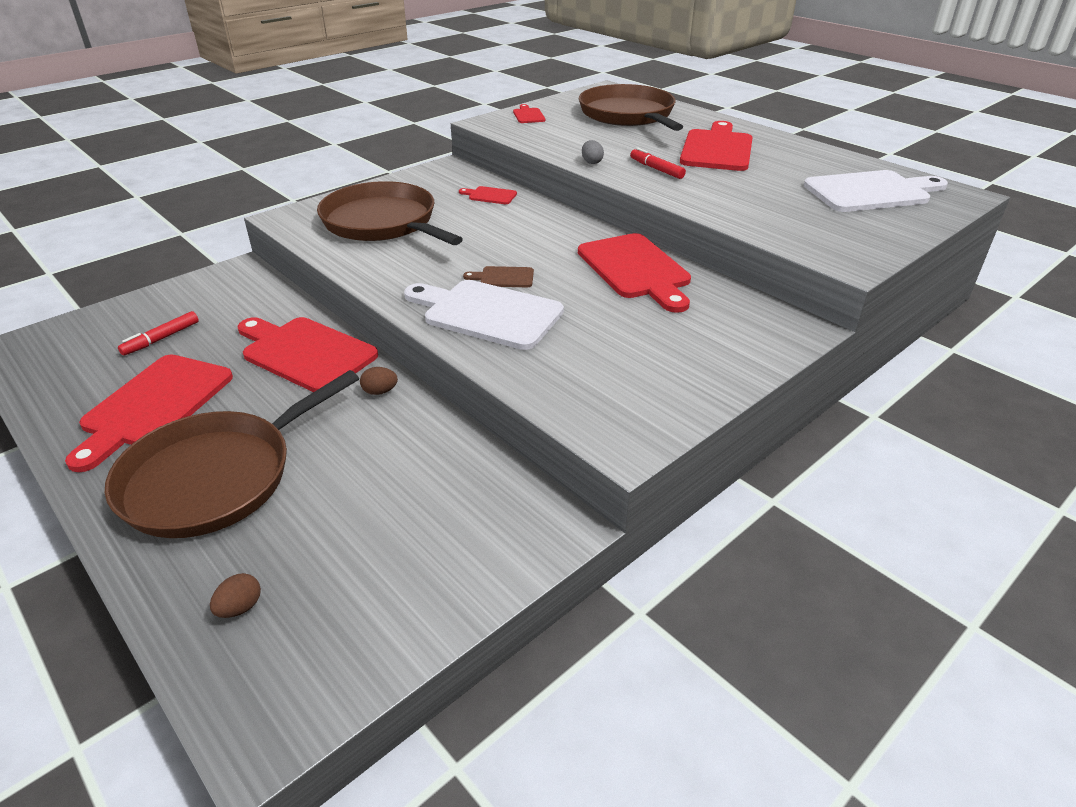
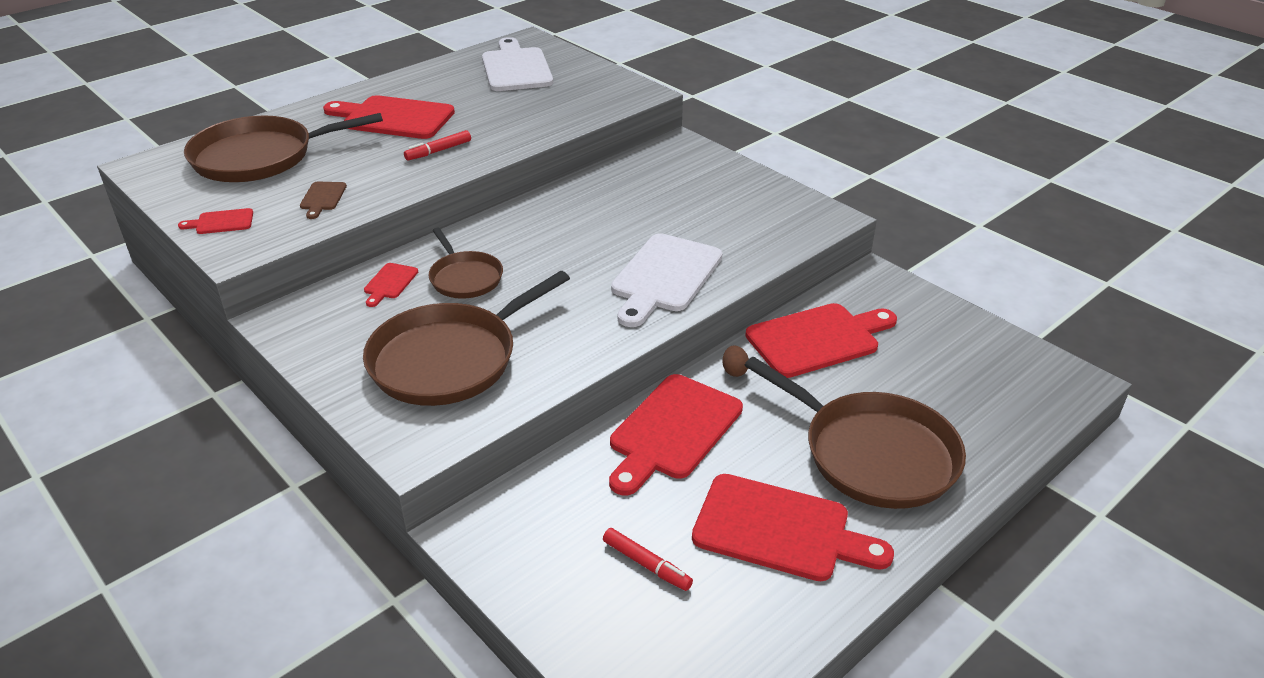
camera: 90 degrees left, 0 degrees up
brown egg [210,573,261,618] -> none
brown cutting board [463,266,534,287] -> brown cutting board moved to [300,182,347,219]
red cutting board [578,233,691,313] -> red cutting board moved to [745,303,897,378]
grey egg [582,140,604,164] -> none
none -> brown pan [429,228,503,299]

